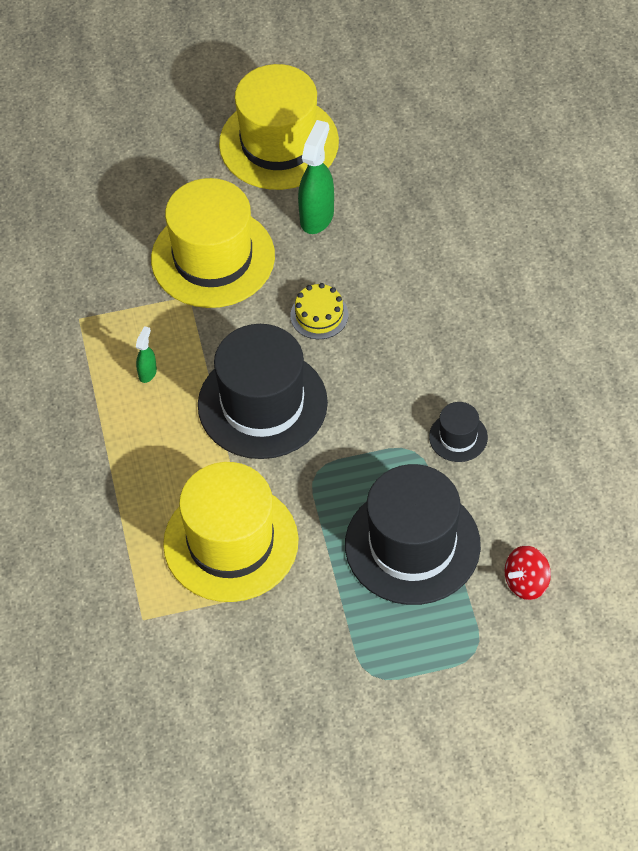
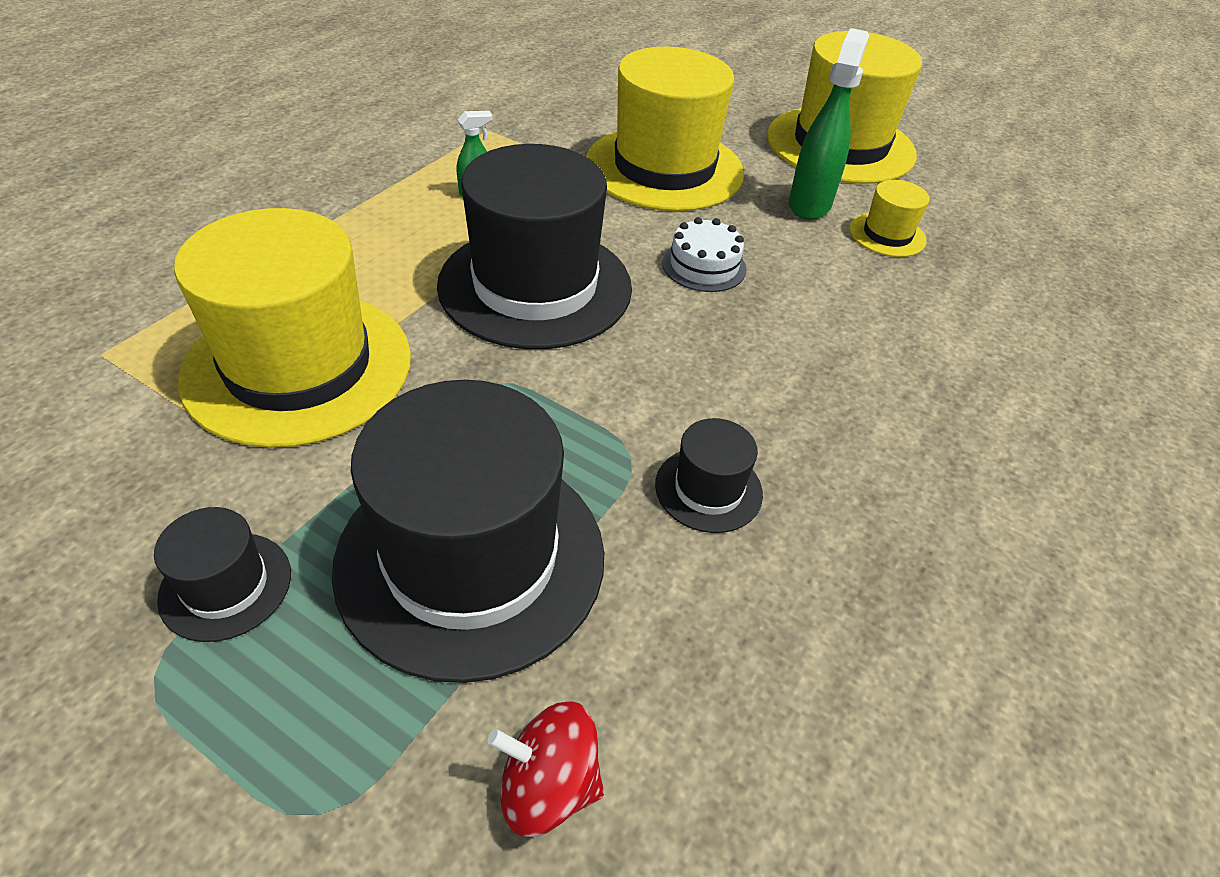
camera: 40 degrees right, 10 degrees down
yellow cake [290,283,349,339] -> white cake [662,217,747,292]
green spray bottle [298,120,334,234] -> green spray bottle turned 45 degrees counterclockwise [789,28,869,220]
none -> black hat [154,507,291,642]
none -> yellow hat [850,180,930,257]

